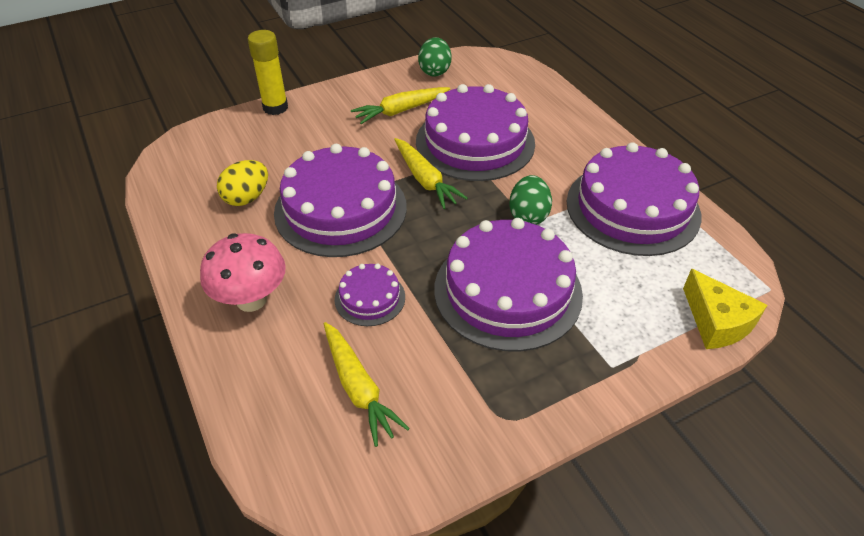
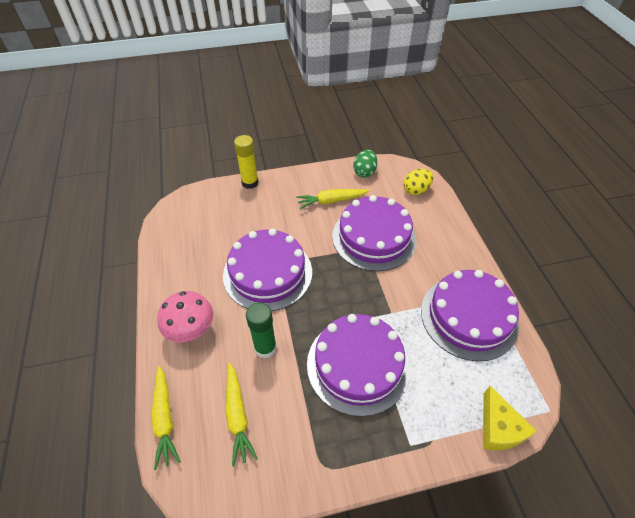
camera: 15 degrees right, 5 degrees up
yellow egg [217,160,268,206] -> yellow egg moved to [403,169,433,195]
purple cake [335,263,405,326] -> green glue stick [246,302,277,358]
yellow carrot [394,138,468,209] -> yellow carrot moved to [151,366,181,470]
green egg [509,175,552,225] -> none

